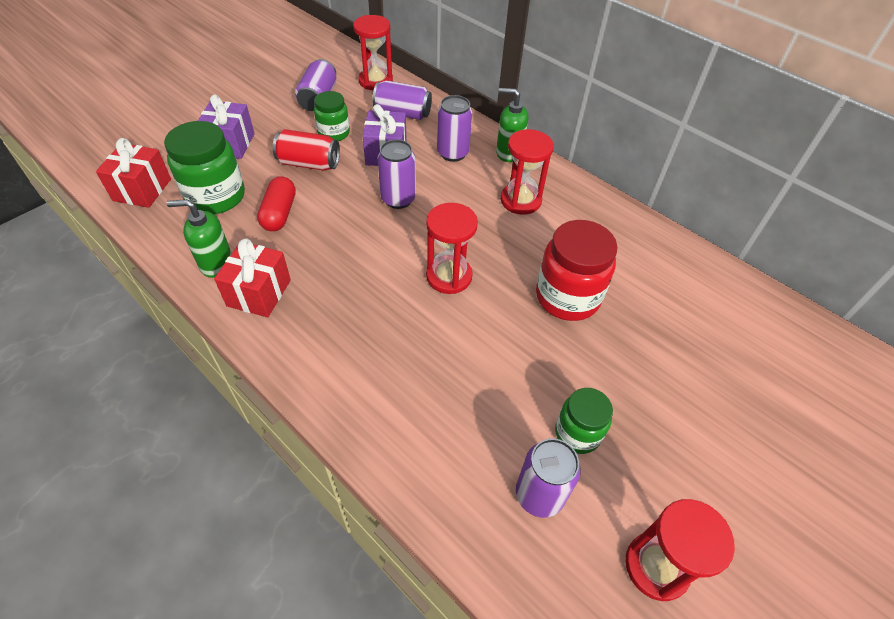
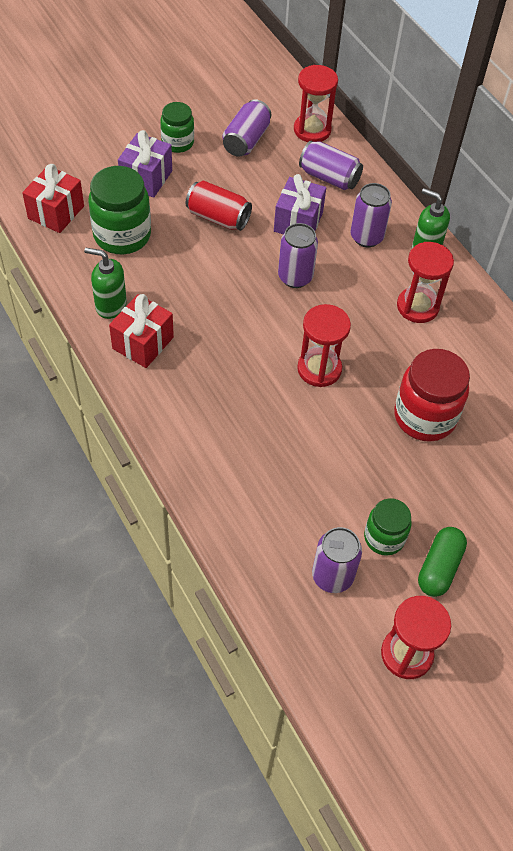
camera: 15 degrees right, 5 degrees up
red capsule [257,176,296,231] -> none
green jar [314,91,350,141] -> green jar moved to [160,102,194,153]
none -> green capsule [418,527,467,597]

